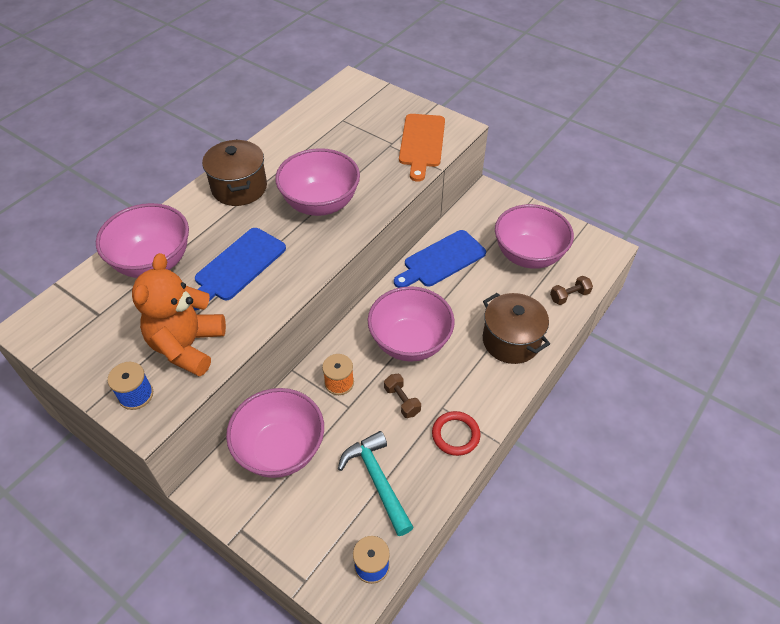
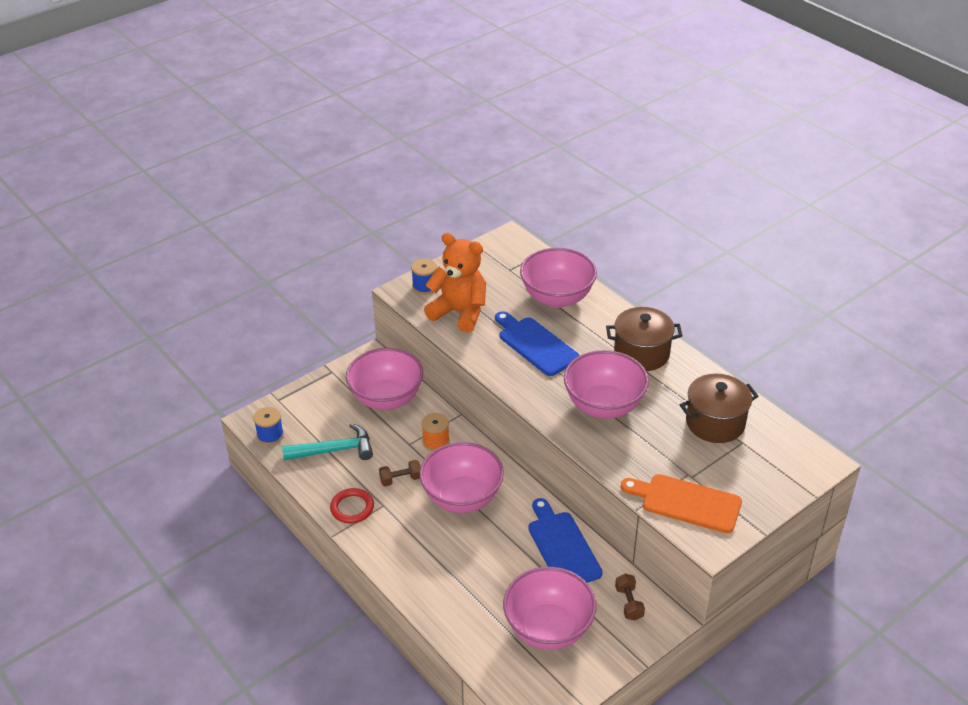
camera: 105 degrees right, 10 degrees down
brown pot [483,293,550,364] -> brown pot moved to [680,373,758,443]
brown dumbbell [550,276,593,305] -> brown dumbbell moved to [615,574,645,620]

